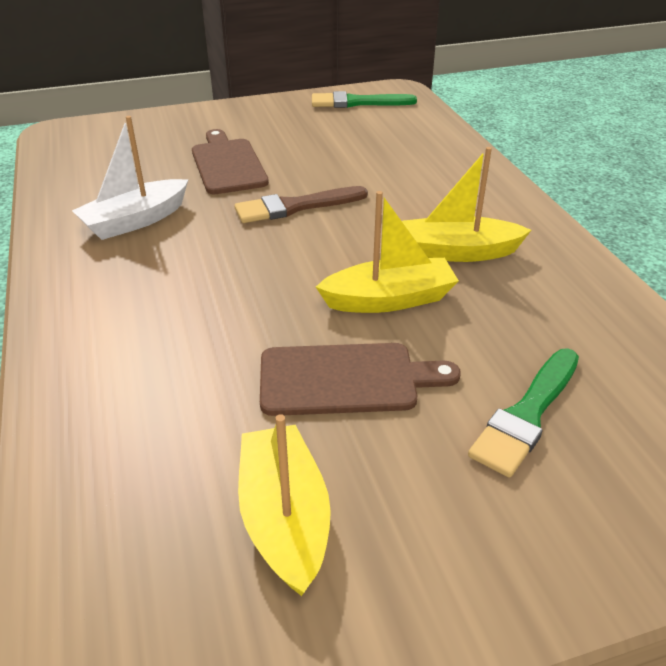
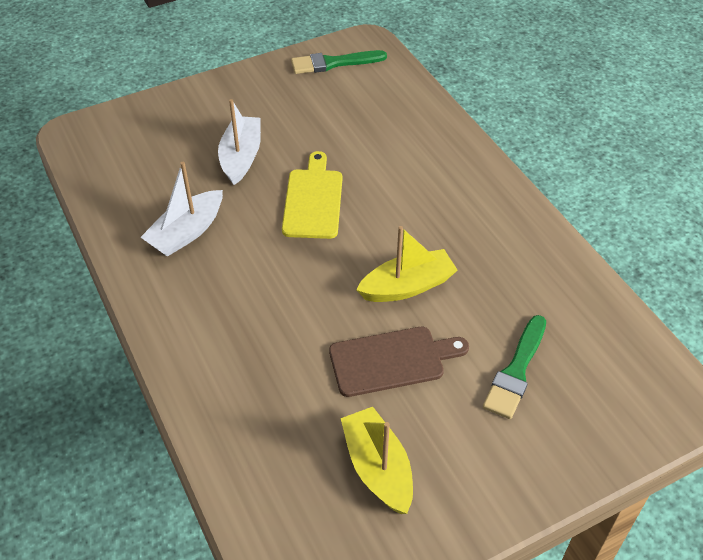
camera: 10 degrees left, 10 degrees up
brown cutting board [192,129,269,194] -> white boat [218,99,261,185]
brown brush [235,186,368,223] -> yellow cutting board [282,151,342,239]
yellow boat [402,147,531,262] -> none

